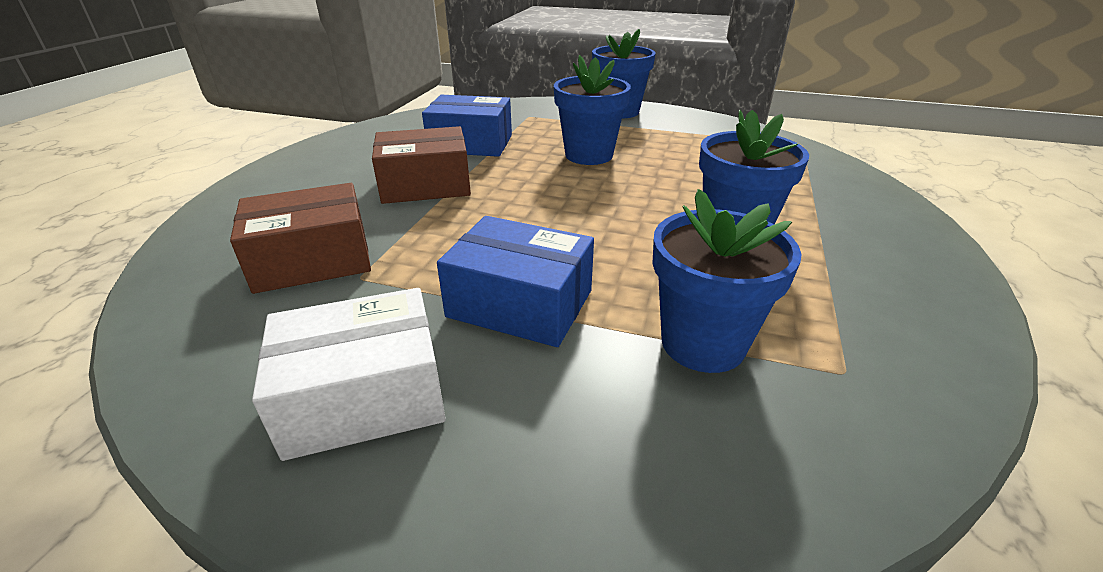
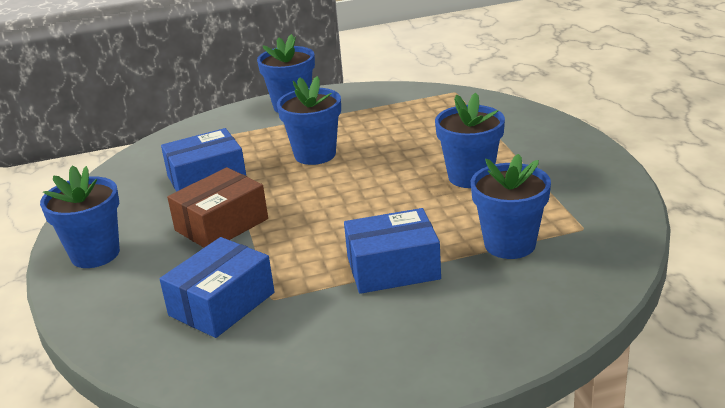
camera: 30 degrees left, 5 degrees down
brown box [230,183,371,294] -> blue box [160,237,275,338]
white box [252,288,446,461] -> none
none -> blue flower pot [40,166,120,268]

